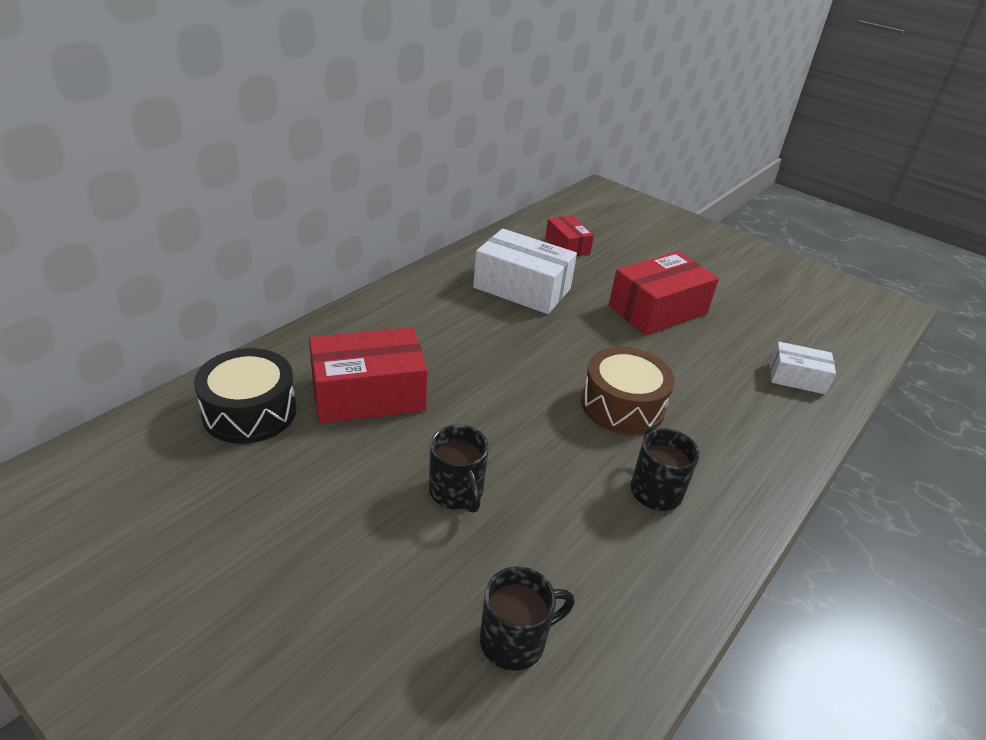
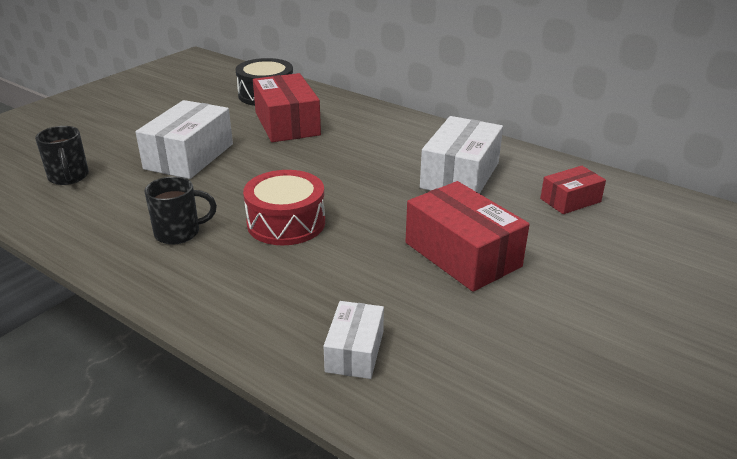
camera: 90 degrees right, 5 degrees down
black mug [429,425,489,513] -> white box [135,100,233,179]
brown drum [581,347,675,435] -> red drum [243,170,325,245]

